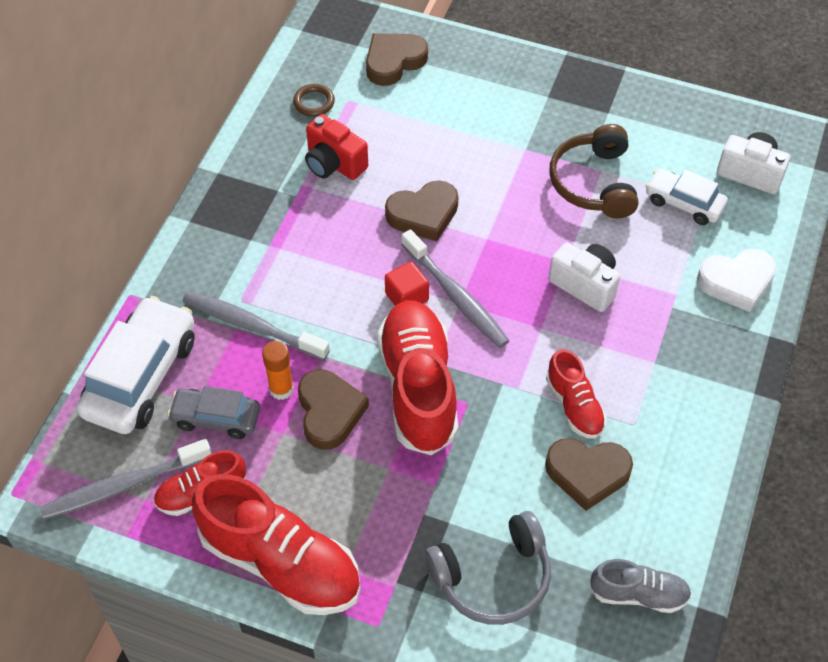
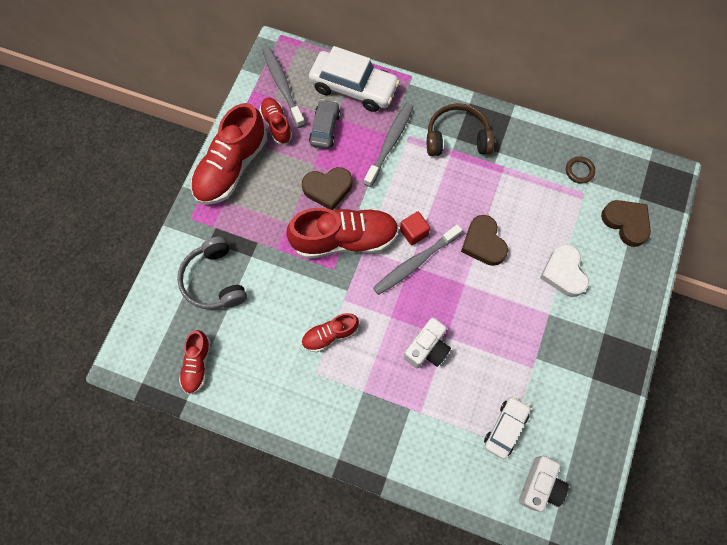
camera: 90 degrees right, 15 degrees up
orange glue stick [262,341,294,400] -> none
red camera [305,114,368,180] -> none
brown heart [545,438,633,511] -> none
brown headphones [549,124,638,218] -> brown headphones moved to [427,103,494,156]
grey shoe [590,559,692,613] -> red shoe [179,330,211,394]
white heart [697,249,777,312] -> white heart moved to [540,244,589,297]

